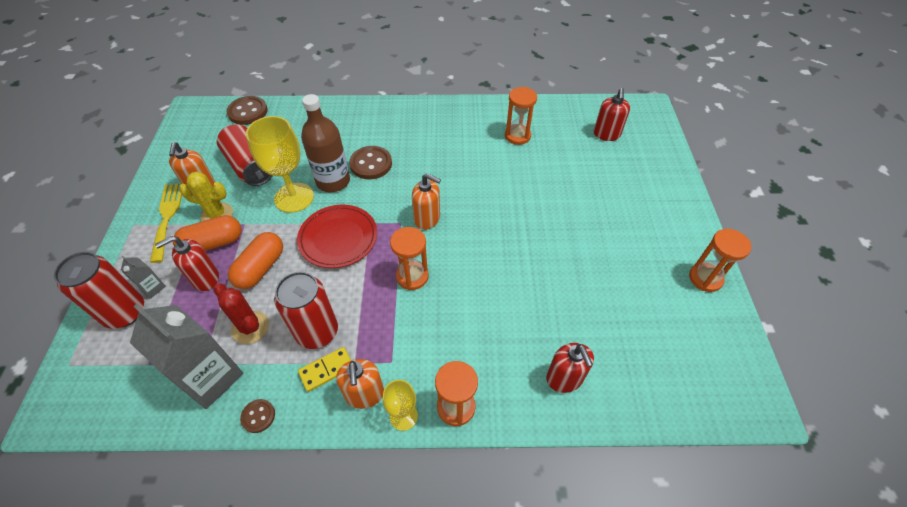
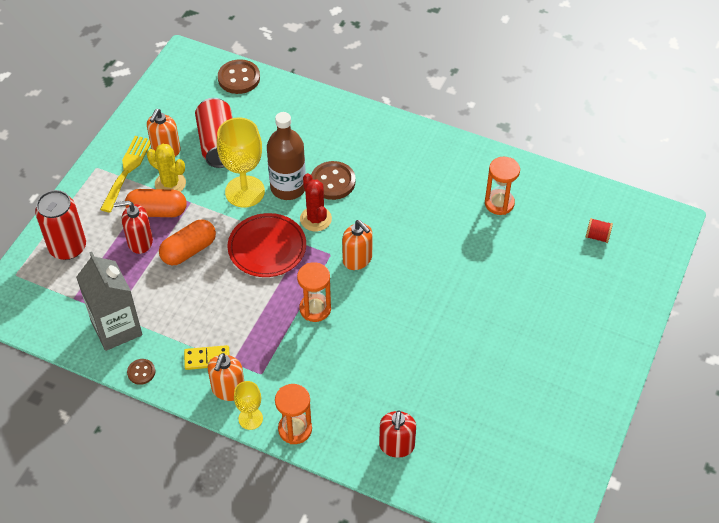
camera: 25 degrees right, 0 degrees up
grey carton [121,256,166,299] -> none
red cactus [213,284,269,344] -> red cactus moved to [300,173,332,231]
red can [274,272,338,349] -> none
red soap dispenser [594,88,630,141] -> red spool [585,218,613,243]
orange hourglass [689,229,751,292] -> none

